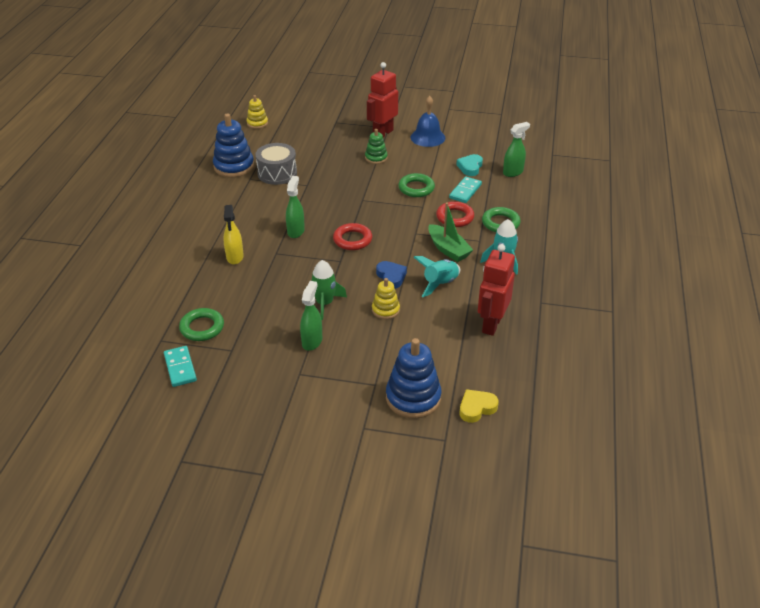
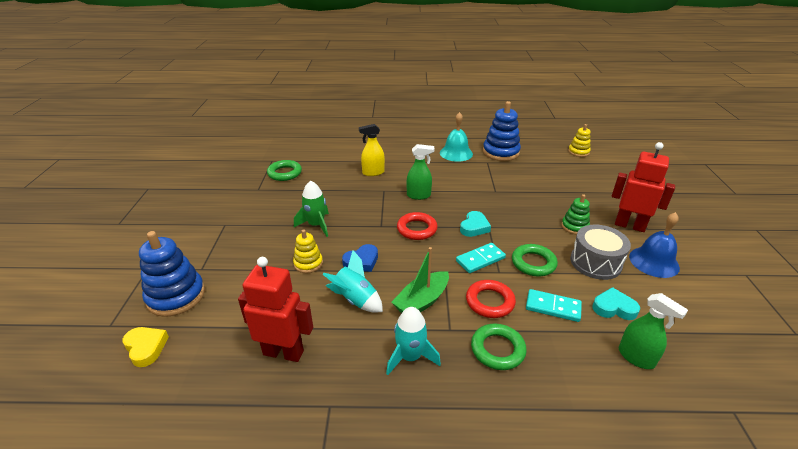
camera: 80 degrees right, 5 degrees down
turquoise domino [164,346,197,387] -> turquoise domino moved to [456,243,506,273]
grey drum [255,143,297,185] -> grey drum moved to [570,225,631,280]
green spray bottle [300,281,322,351] -> none
none -> turquoise bell [440,112,473,162]
none -> turquoise heart [460,211,491,237]

